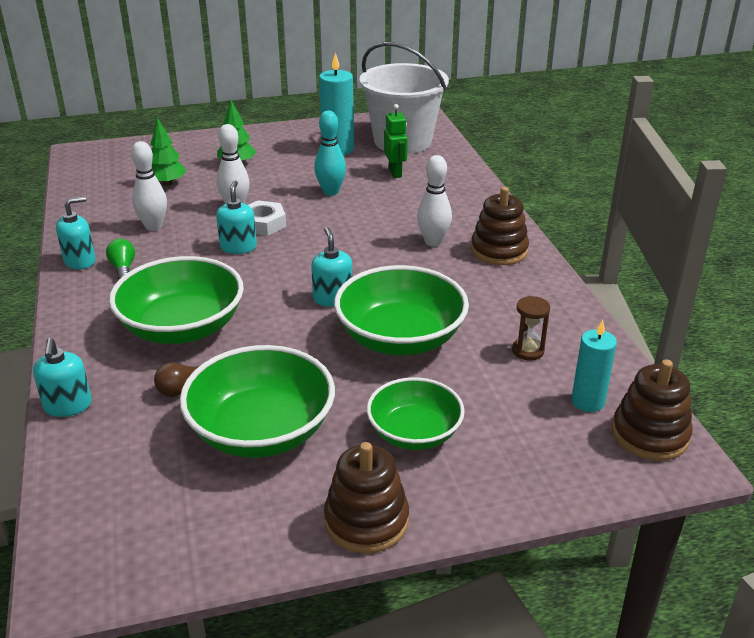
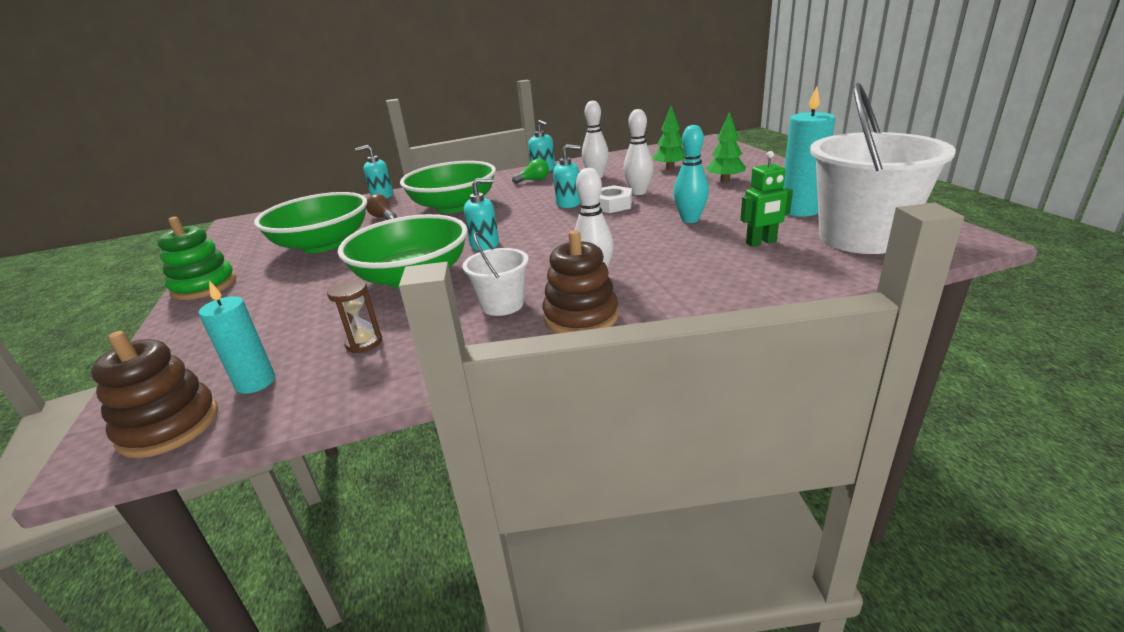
camera: 90 degrees right, 5 degrees down
brown stacking toy [324,442,409,553] -> green stacking toy [157,217,236,300]
green bowl [367,377,465,450] -> none
none -> white bucket [462,232,529,316]

